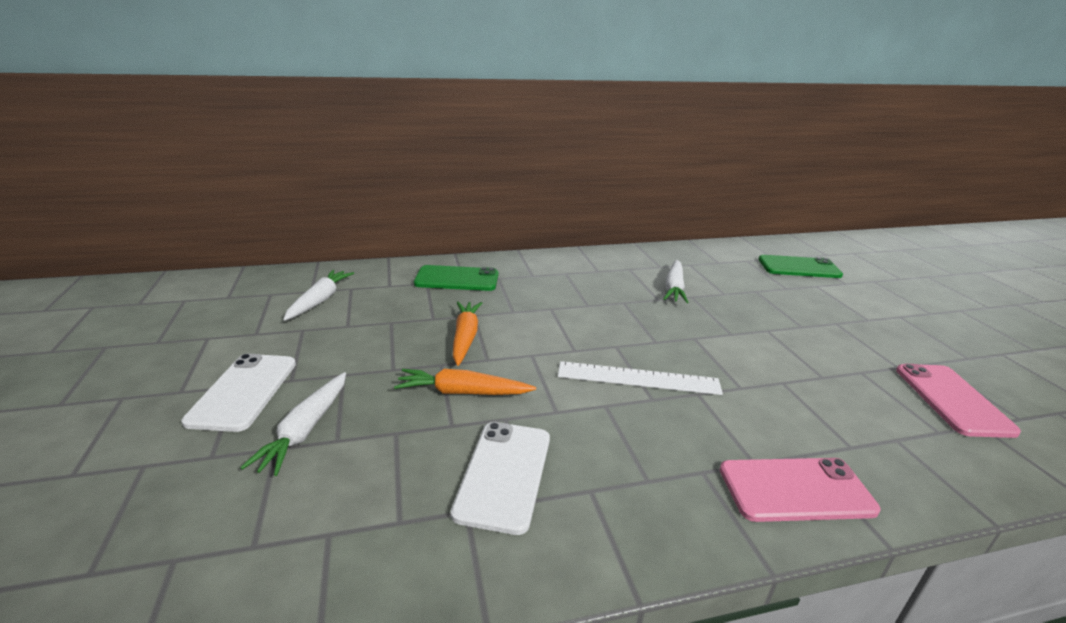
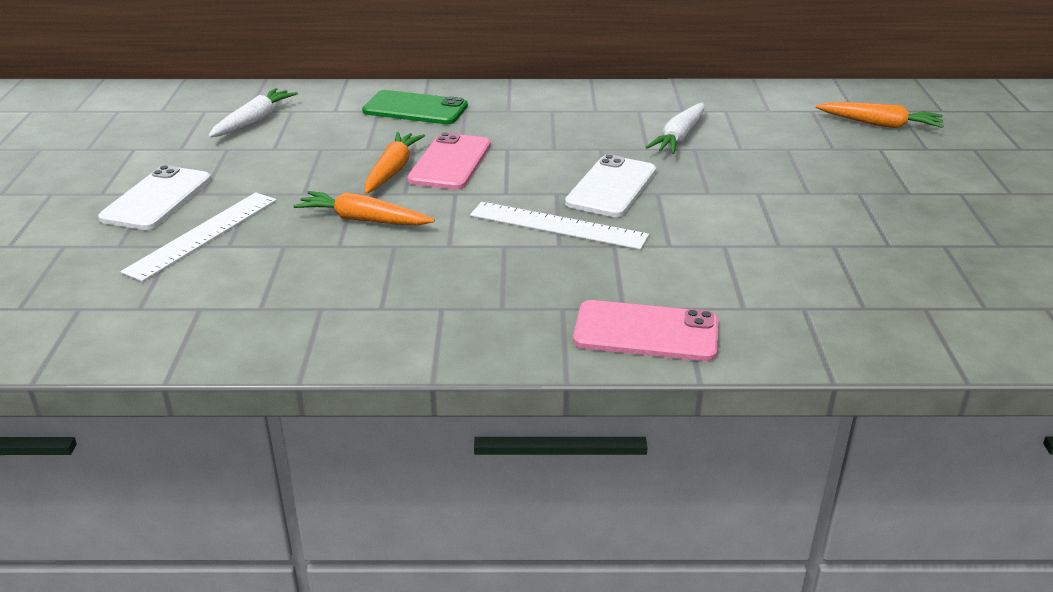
camera: 15 degrees right, 5 degrees up
white carrot [240,372,346,476] -> white ruler [120,192,277,282]
white phone [451,422,550,535] -> white phone moved to [565,154,656,217]
green phone [758,255,843,278] -> orange carrot [815,102,943,128]
pink phone [896,364,1021,438] -> pink phone moved to [407,132,491,190]

